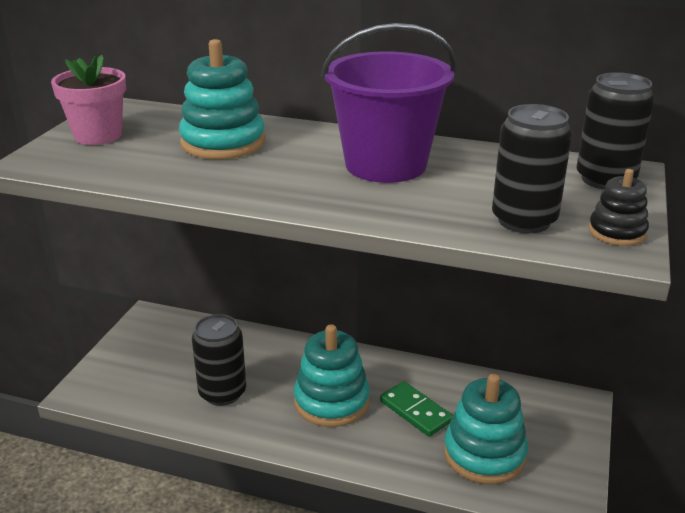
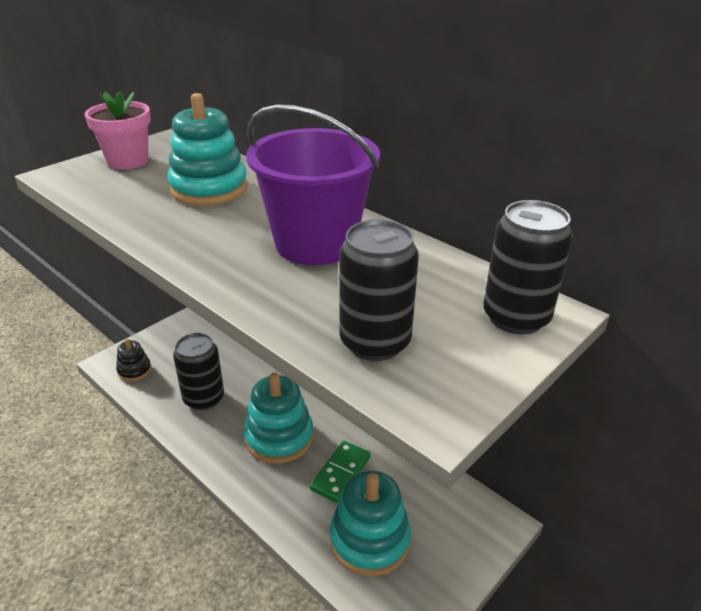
camera: 25 degrees right, 5 degrees up
green domino [380,381,453,437] -> green domino turned 45 degrees clockwise [310,441,371,503]
black stacking toy [589,169,649,246] -> black stacking toy moved to [116,339,151,381]

